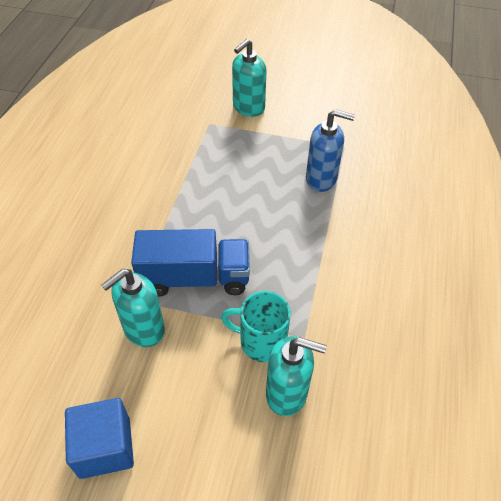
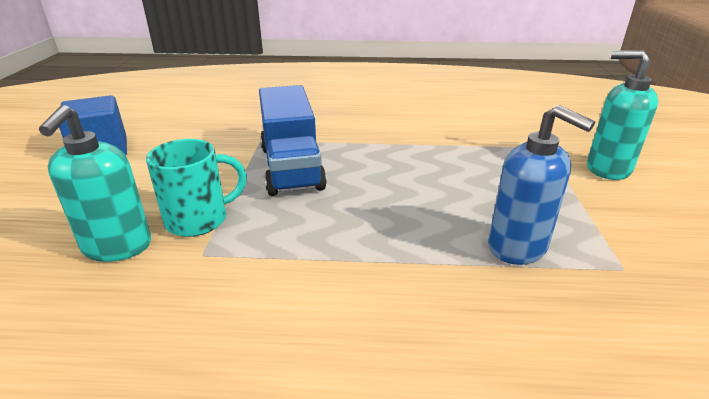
camera: 80 degrees right, 20 degrees down
turquoise soap dispenser [101,269,165,347] -> none
turquoise mug [221,291,291,362] -> turquoise mug turned 60 degrees clockwise [146,139,247,237]
blue soap dispenser [306,109,355,192] -> blue soap dispenser turned 45 degrees counterclockwise [488,105,596,265]

